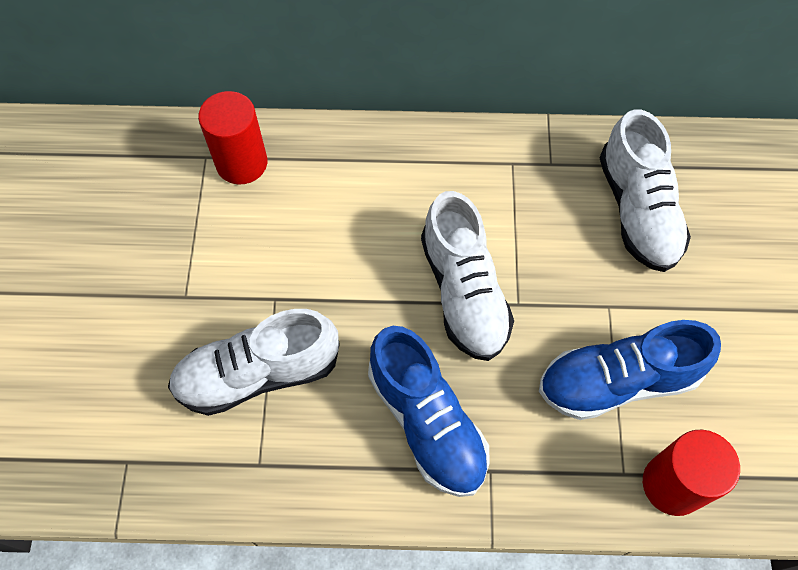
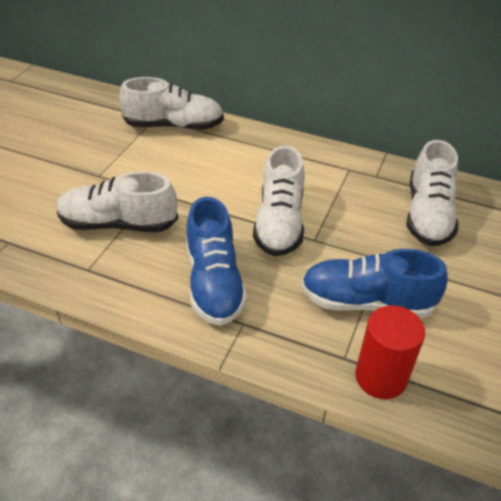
camera: 20 degrees right, 20 degrees down
red cylinder [198,91,268,185] -> white shoe [119,77,224,131]

